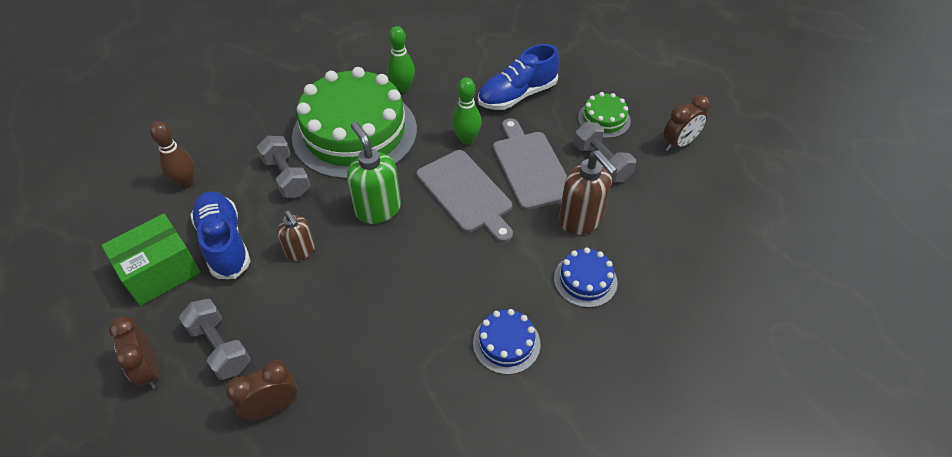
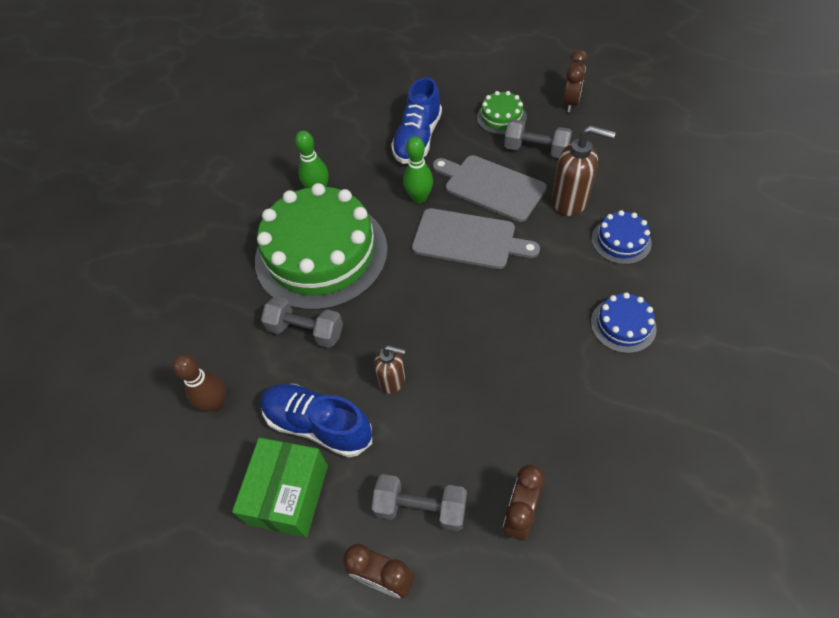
camera: 35 degrees left, 5 degrees up
green soap dispenser [347,122,401,224] -> none

